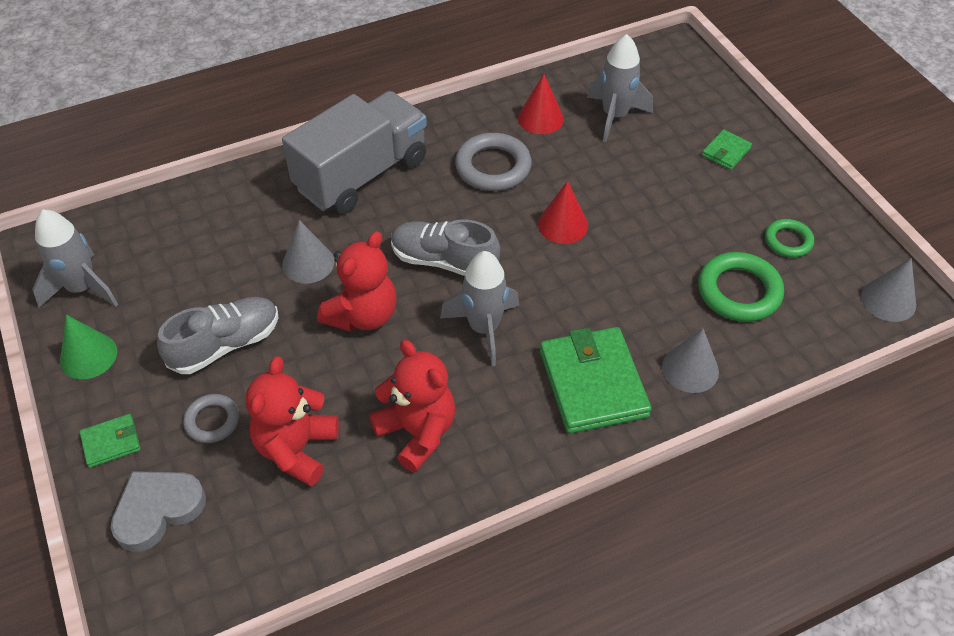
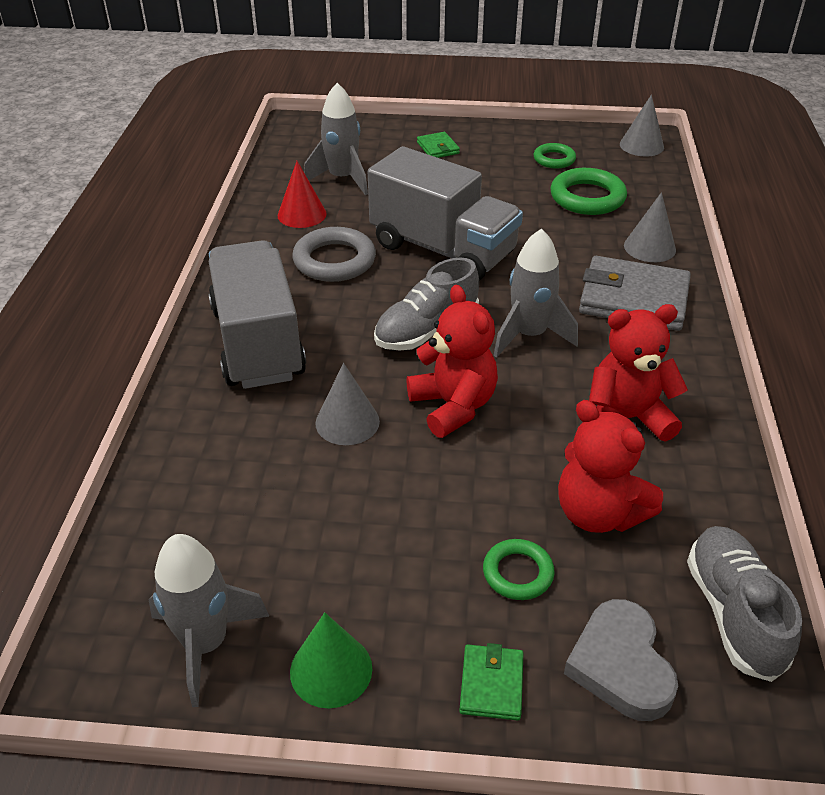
camera: 60 degrees left, 10 degrees down
grey shoe [157,297,278,374] -> grey shoe moved to [687,526,802,682]
grey ring [183,394,239,443] -> green ring [483,539,555,600]
red cone [538,181,588,244] -> grey truck [368,146,523,281]
green wallet [540,327,652,434] -> grey wallet [579,256,691,331]

